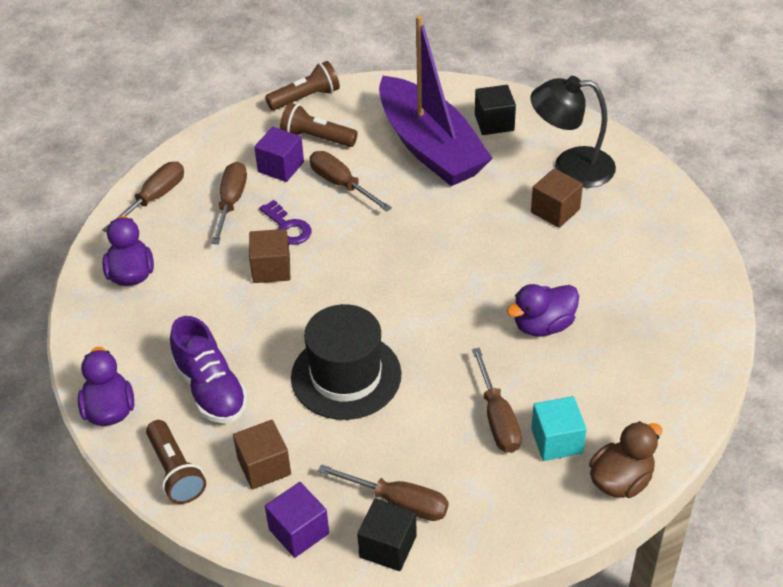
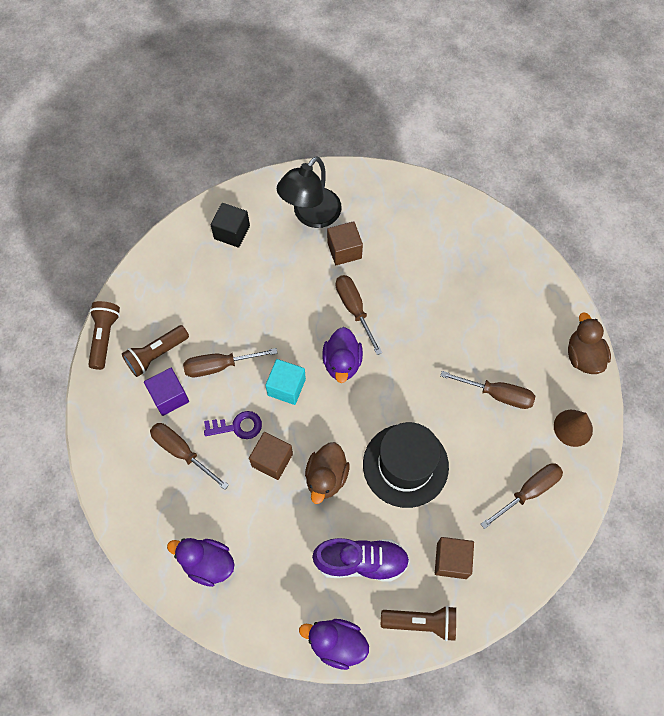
camera: 60 degrees left, 20 degrees up
brown screwdriver [102,162,184,232] -> brown screwdriver moved to [336,275,382,355]
purple cube [265,482,329,558] -> none
black cube [357,499,417,571] -> none
purple boat [379,15,493,186] -> none
purple duck [507,284,579,337] -> purple duck moved to [322,327,363,383]
turquoise cube [531,396,587,461] -> turquoise cube moved to [265,359,306,405]
none -> brown duck [305,442,350,504]
none -> brown cone [554,410,593,447]

